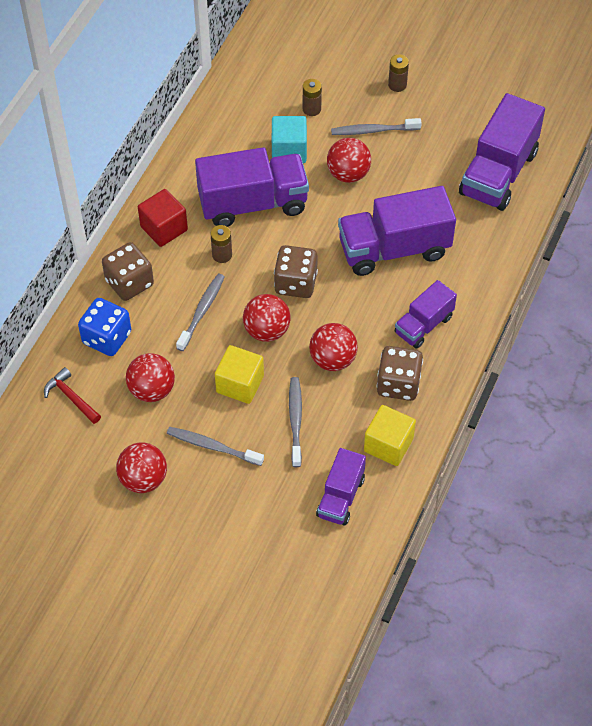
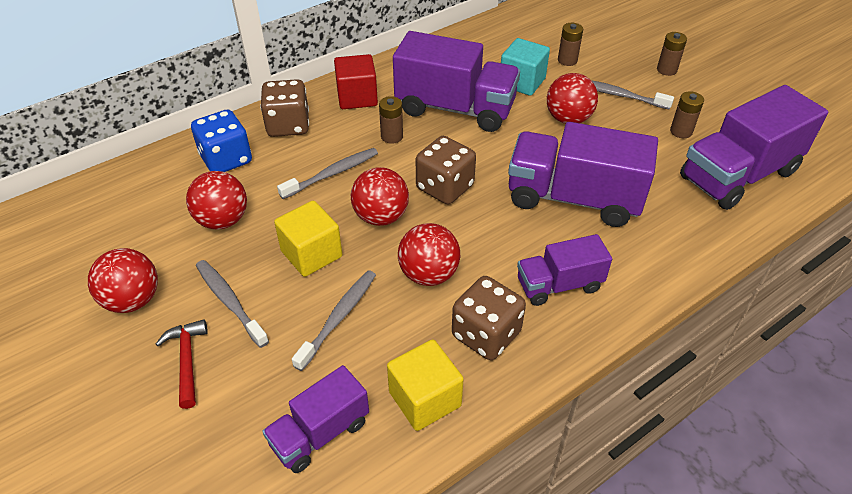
camera: 30 degrees right, 10 degrees down
red hammer [44,367,101,424] -> red hammer moved to [156,319,208,409]
none -> brown battery [670,91,704,138]

